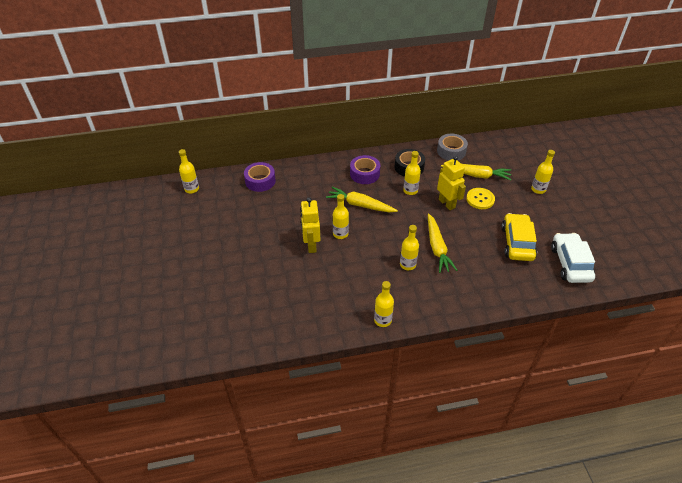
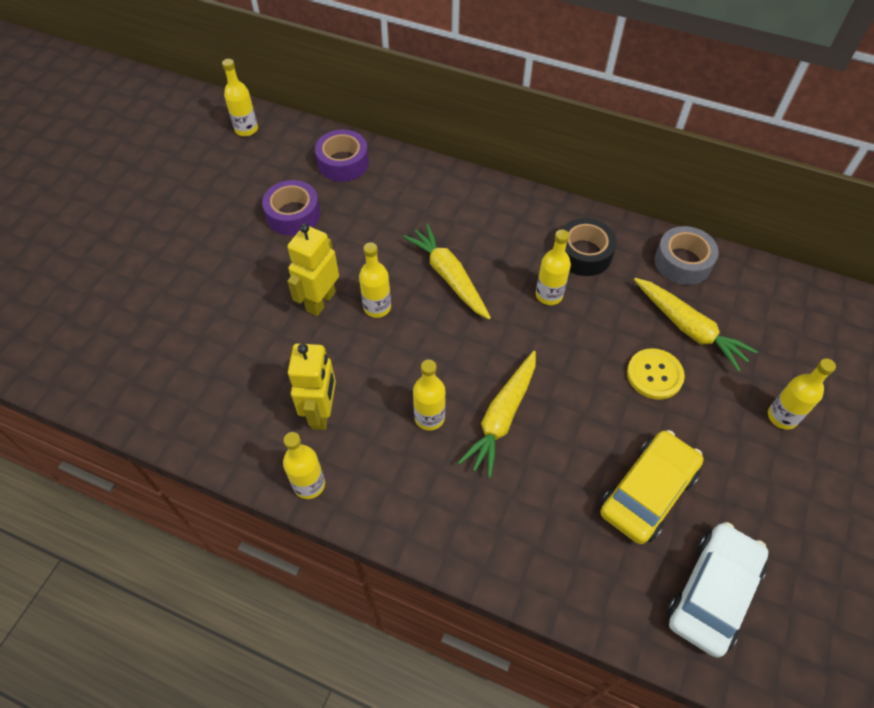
camera: 35 degrees right, 10 degrees up
purple tape [350,155,380,184] -> purple tape moved to [262,180,320,236]
yellow robot [437,156,466,210] -> yellow robot moved to [288,343,336,430]

